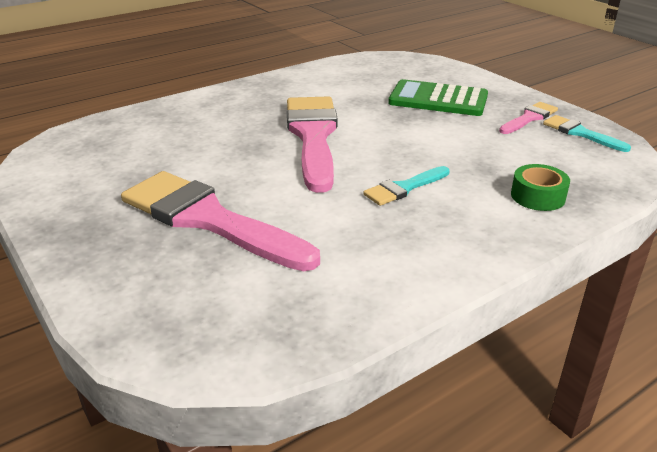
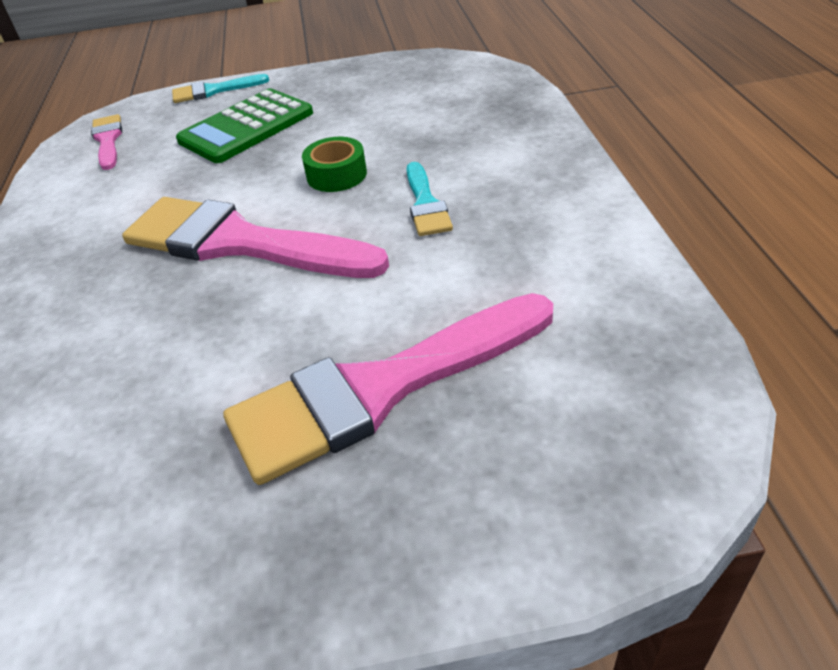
camera: 60 degrees left, 10 degrees up
pink brush [499,102,558,134] -> pink brush moved to [91,114,122,170]
green tape [511,164,570,211] -> green tape moved to [302,137,367,192]
turquoise brush [543,115,631,152] -> turquoise brush moved to [172,74,269,103]

